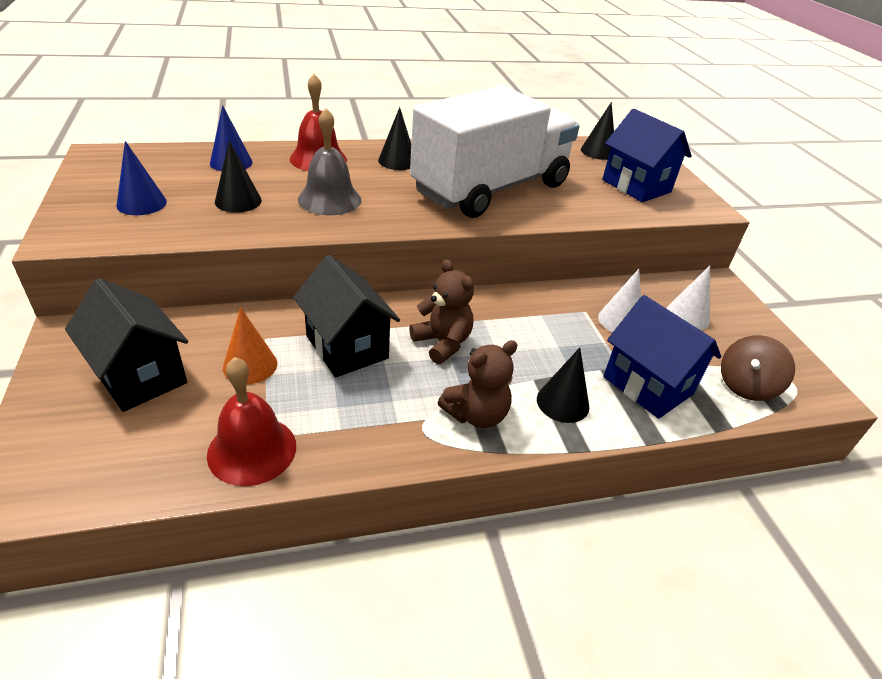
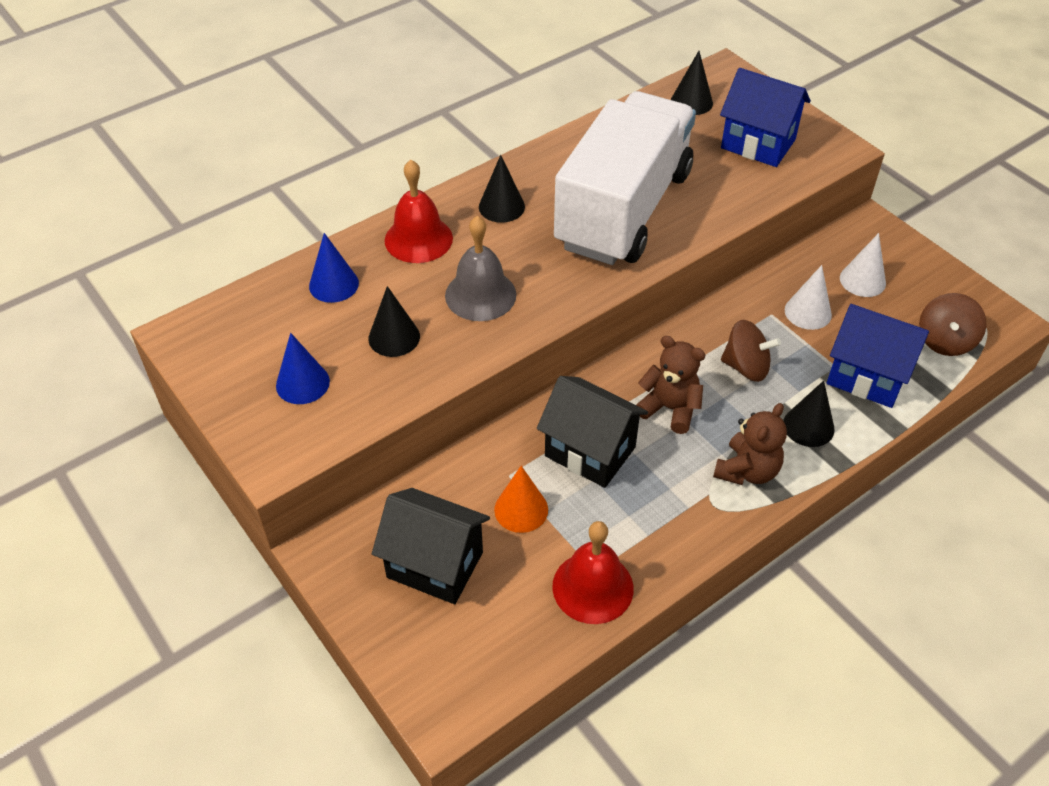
camera: 20 degrees left, 10 degrees up
none -> brown spinning top [721,320,781,382]

